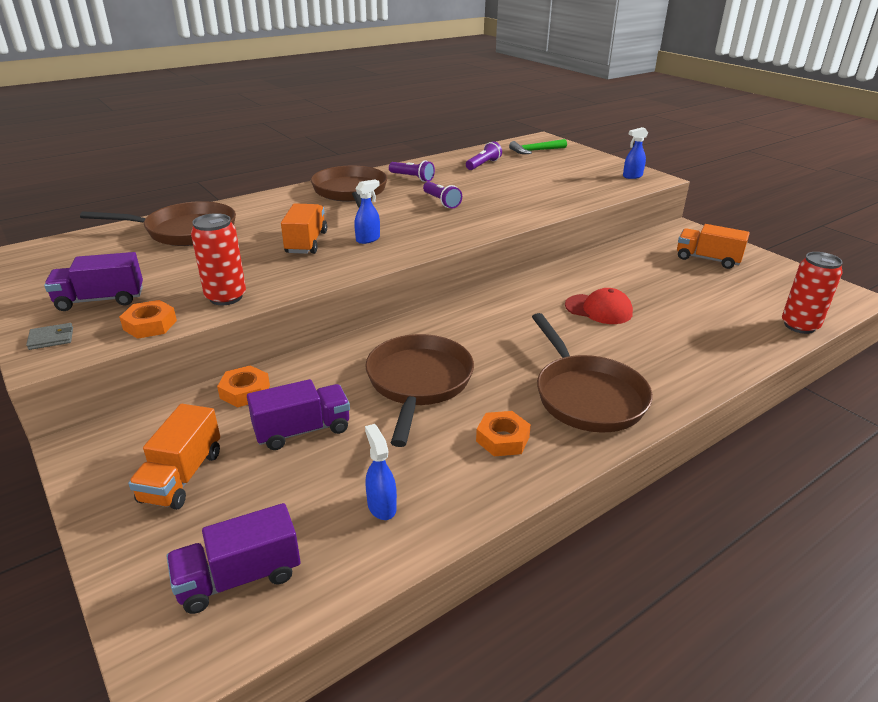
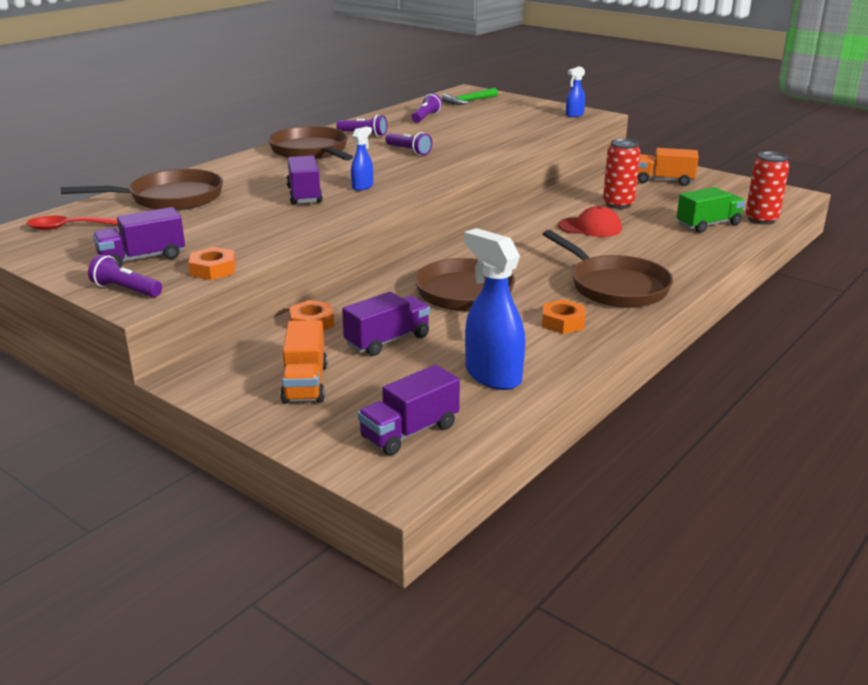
camera: 15 degrees left, 5 degrees down
grey wallet [26,323,73,350] -> purple flashlight [88,255,162,297]
red can [191,213,246,305] -> red can moved to [603,139,640,209]
orange truck [281,203,327,254] -> purple truck [286,156,323,204]
blue spray bottle [365,424,397,520] -> blue spray bottle [464,228,525,390], size x1.90
none -> red spoon [26,216,118,230]
none -> green truck [677,187,745,233]

